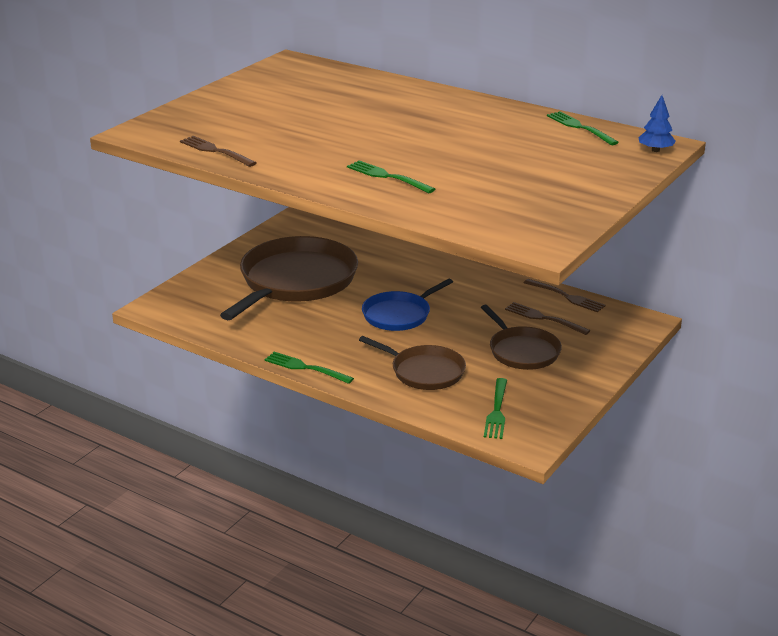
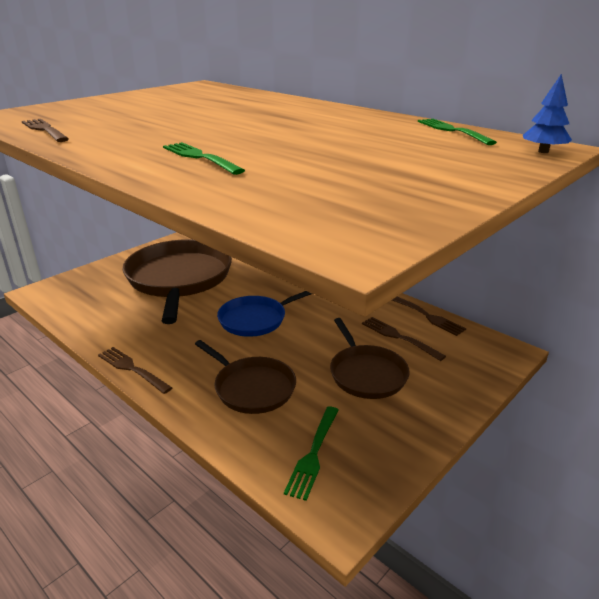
camera: 10 degrees right, 0 degrees up
brown pan [220,236,358,320] -> brown pan turned 45 degrees counterclockwise [122,239,232,324]
green fork [265,352,354,384] -> brown fork [98,347,172,394]

